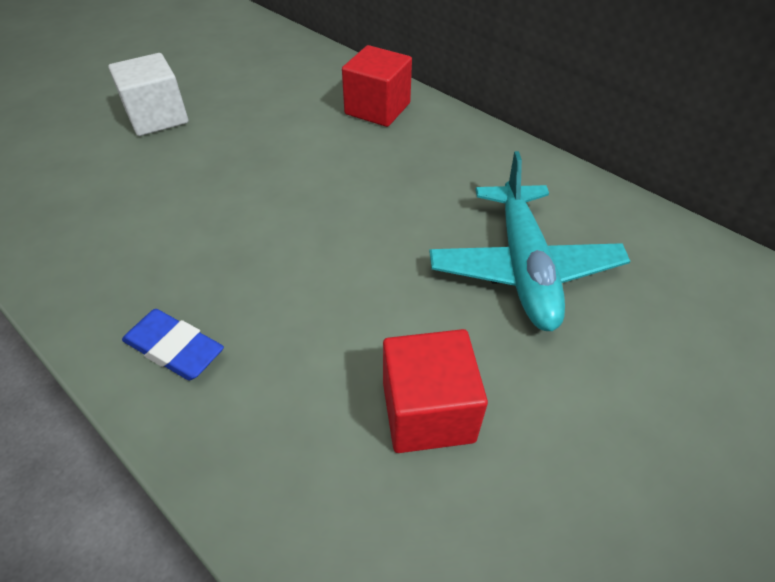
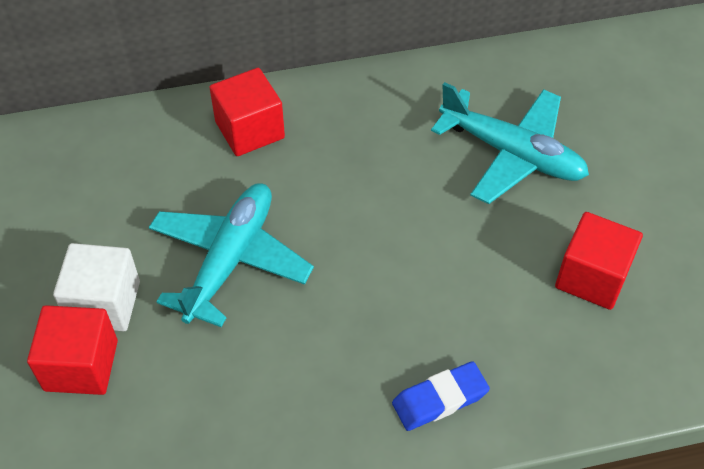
camera: 55 degrees left, 5 degrees up
none -> red cube [27,305,118,395]
none -> turquoise plane [149,183,314,327]

